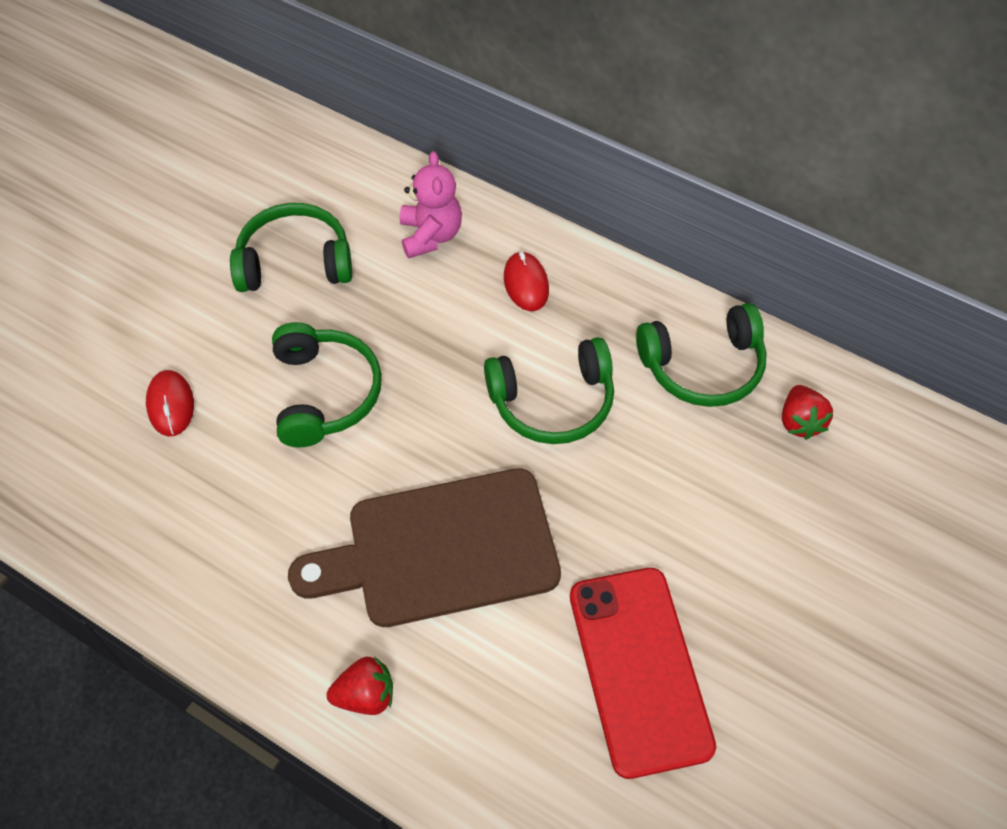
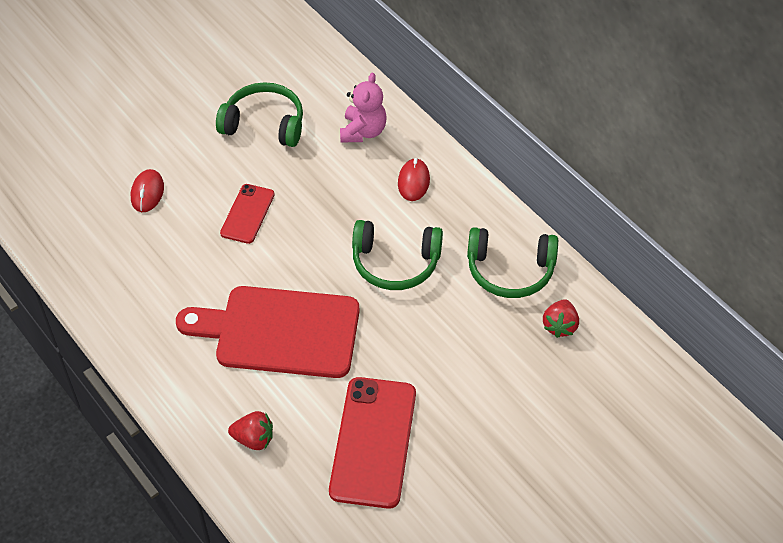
camera: 20 degrees right, 5 degrees down
green headphones [272,322,382,447] -> red phone [220,184,275,244]
brown cutting board [288,468,561,627] -> red cutting board [176,286,360,378]
red strawberry [327,657,393,715] -> red strawberry moved to [228,411,273,450]

